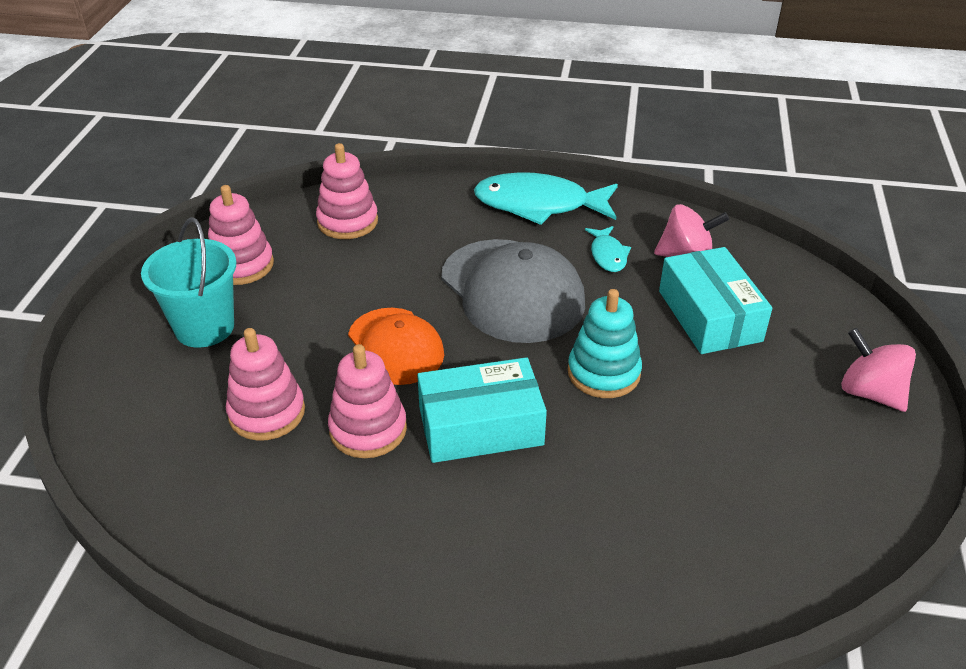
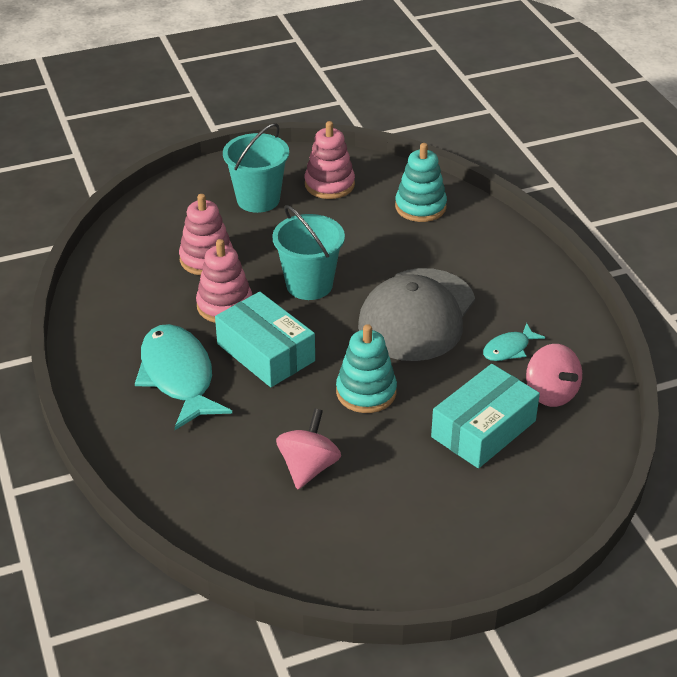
camera: 60 degrees right, 0 degrees up
pink stacking toy [316,143,378,239] -> turquoise stacking toy [395,143,447,222]
orange cap [348,308,444,385] -> turquoise bucket [272,205,345,300]
turquoise fish [474,172,618,225] -> turquoise fish moved to [135,324,232,430]
pink spinning top [841,328,916,412] -> pink spinning top moved to [276,409,341,489]

